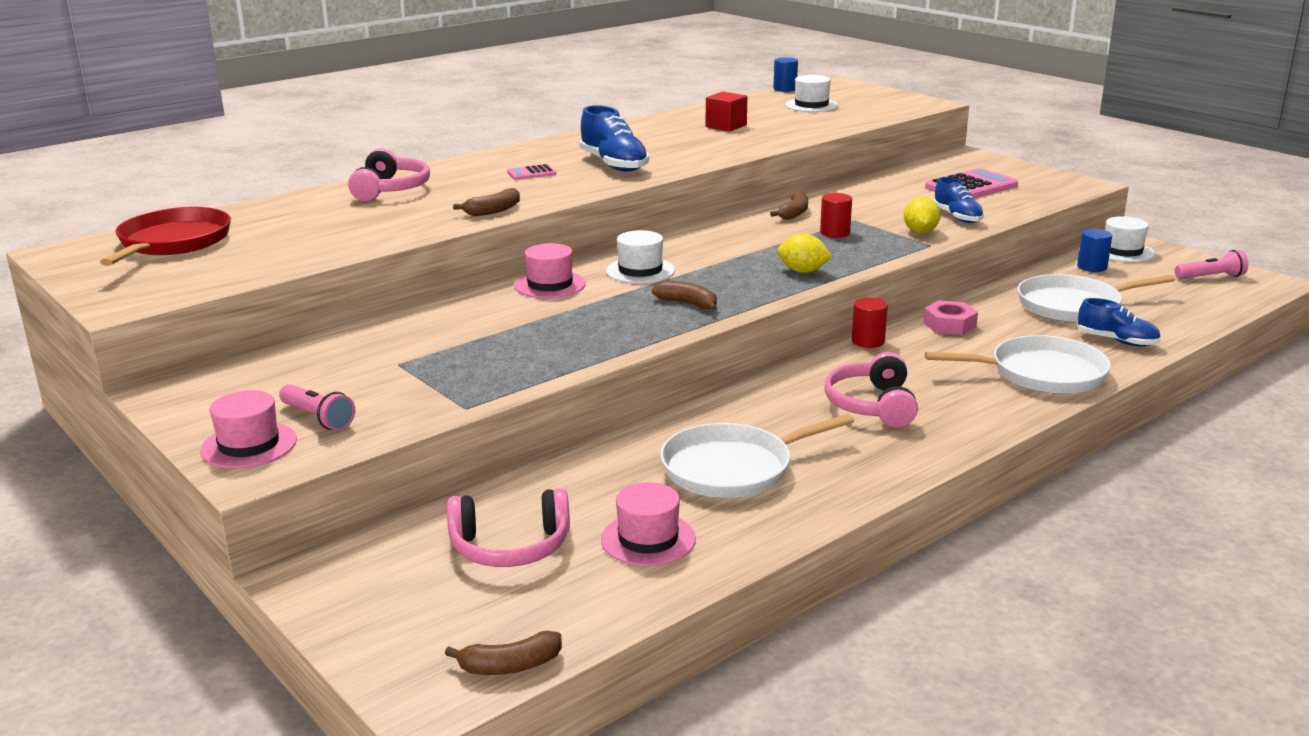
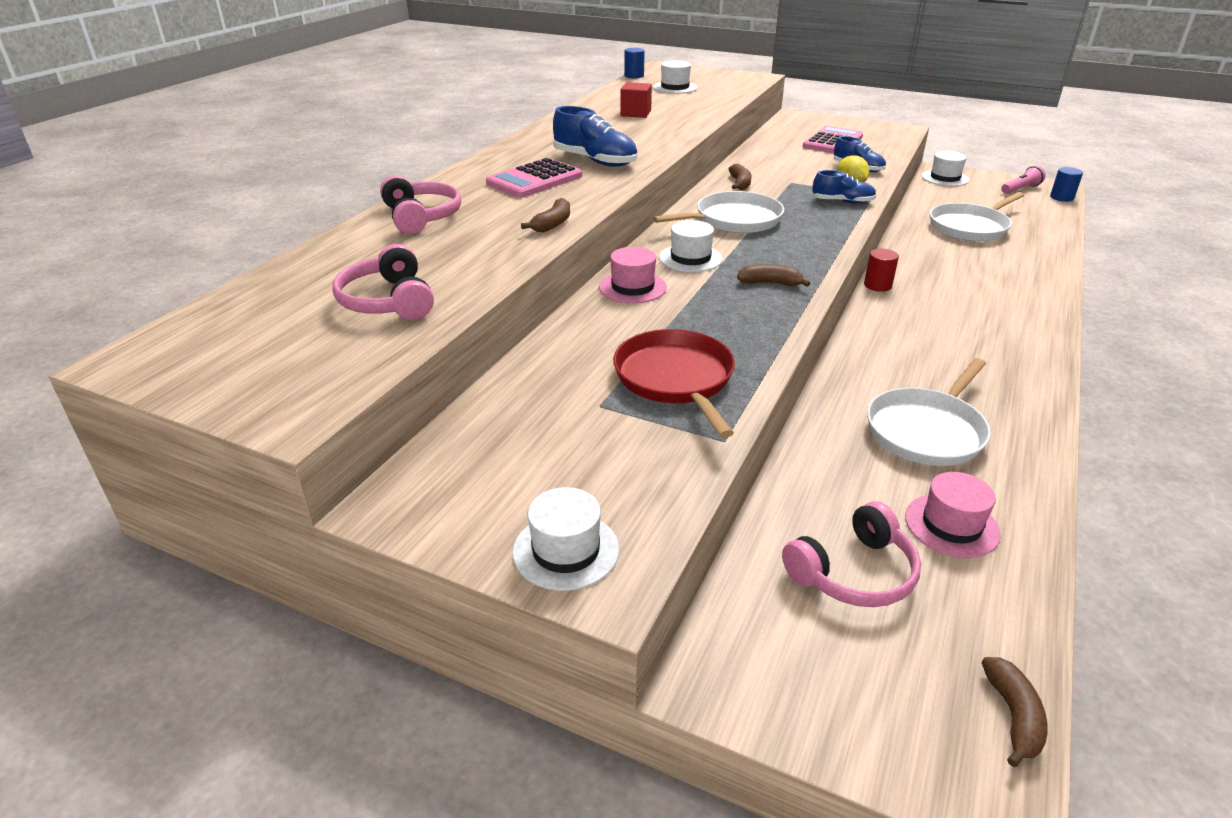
camera: 25 degrees left, 10 degrees up
red pan [100,207,231,266] -> red pan moved to [613,329,735,438]
pink hat [200,390,297,468] -> white hat [512,487,619,591]
pink flashlight [279,384,355,431] -> none
brown banana [445,631,562,675] -> brown banana turned 45 degrees counterclockwise [982,657,1047,767]
pink calculator [507,164,556,180] -> pink calculator [486,158,582,198], size x2.01
yellow lemon [777,234,832,273] -> none
red cylinder [820,193,852,238] -> none
pink headphones [824,352,918,427] -> pink headphones moved to [332,244,434,320]
pink nut [923,300,978,335] -> none
white pan [925,335,1111,394] -> white pan moved to [653,191,784,233]
blue cylinder [1077,229,1112,272] -> blue cylinder moved to [1050,167,1083,202]
blue shoe [1077,298,1161,346] -> blue shoe moved to [812,170,877,204]

